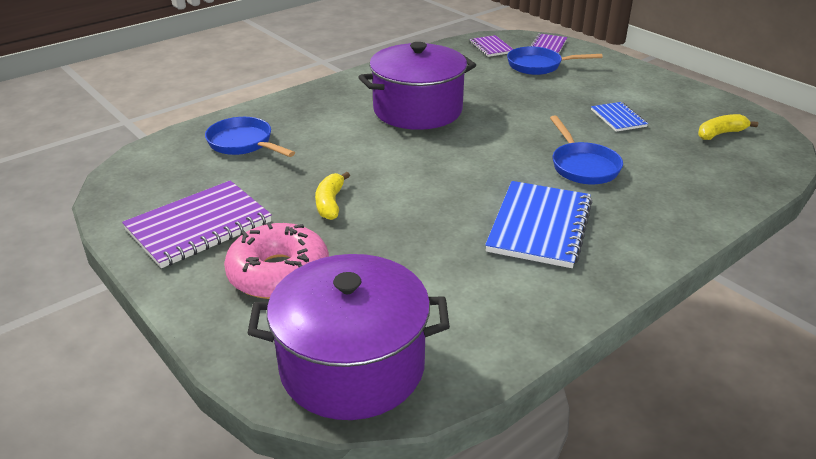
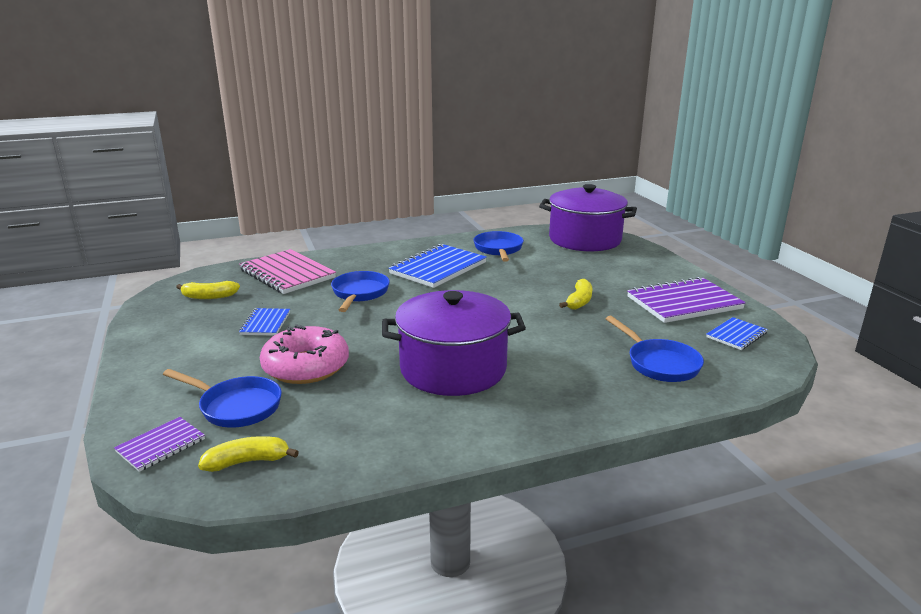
camera: 160 degrees left, 10 degrees down
pink donut [224,222,329,299] -> pink donut moved to [260,324,349,384]
purple notebook [470,35,513,57] -> yellow banana [198,436,299,472]
none -> pink notebook [239,249,336,294]
none -> blue pan [473,231,524,262]
none -> blue notebook [706,317,768,350]

